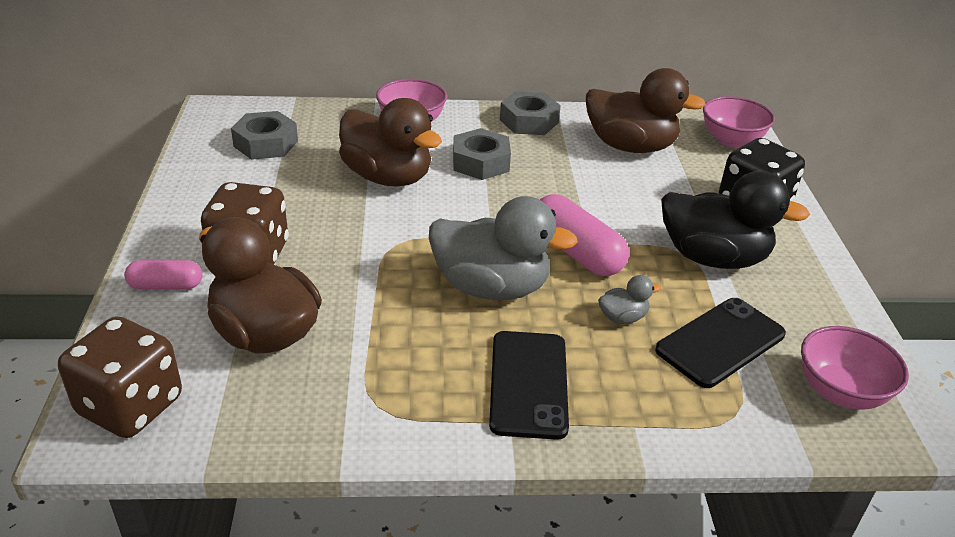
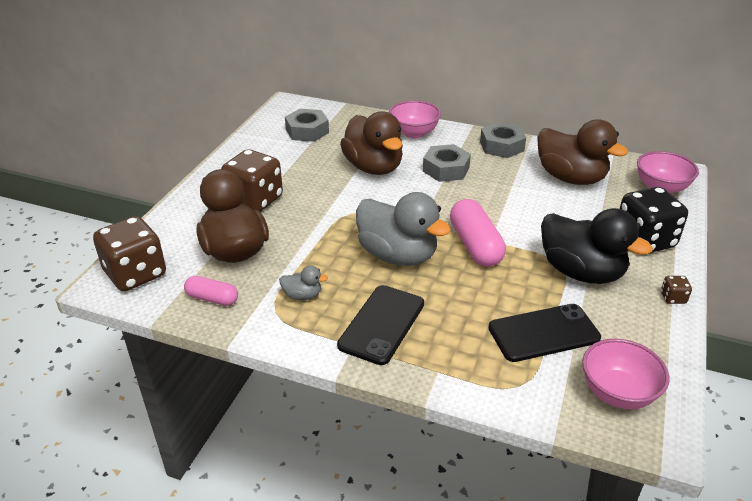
camera: 25 degrees right, 0 degrees up
pink capsule [124,260,203,289] -> pink capsule moved to [184,276,238,306]
grey duck [598,275,661,324] -> grey duck moved to [279,266,328,300]
none -> brown dice [661,276,692,304]

